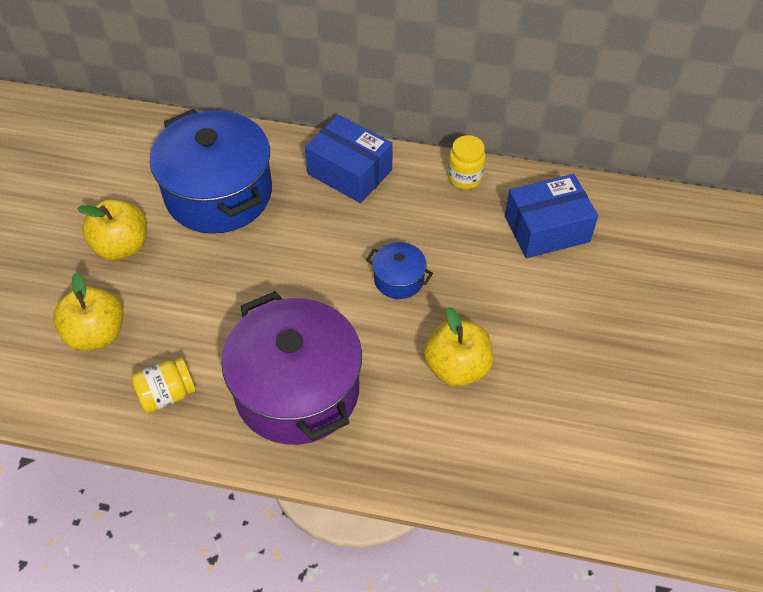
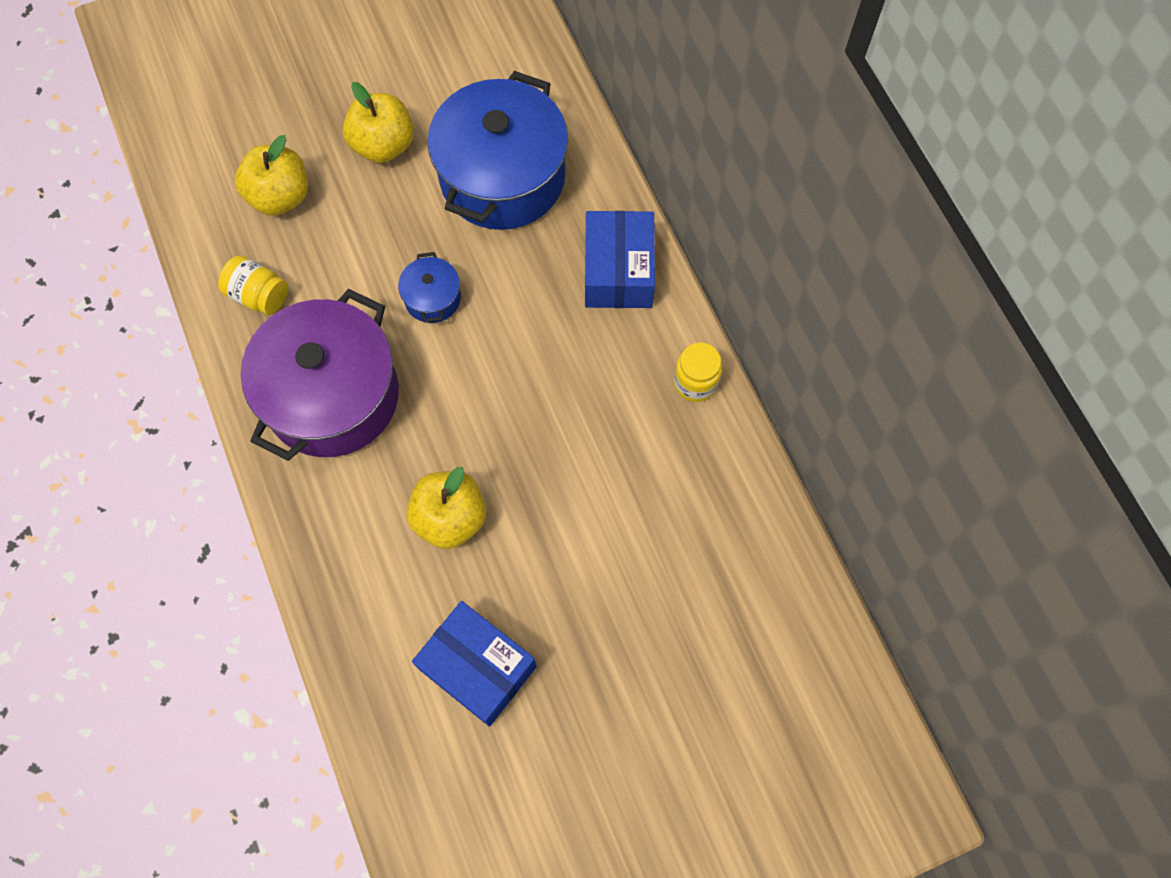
camera: 55 degrees right, 15 degrees up
blue pot [366,242,433,299] -> blue pot moved to [398,252,461,323]
blue box [505,174,598,258] -> blue box moved to [412,601,537,727]

